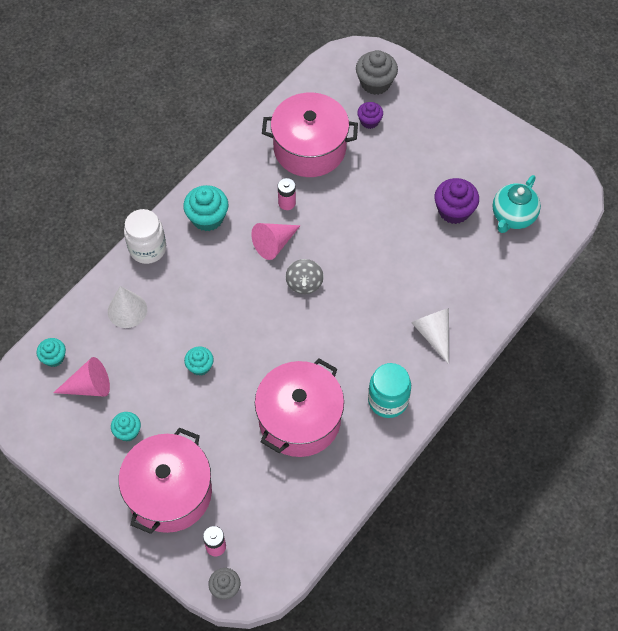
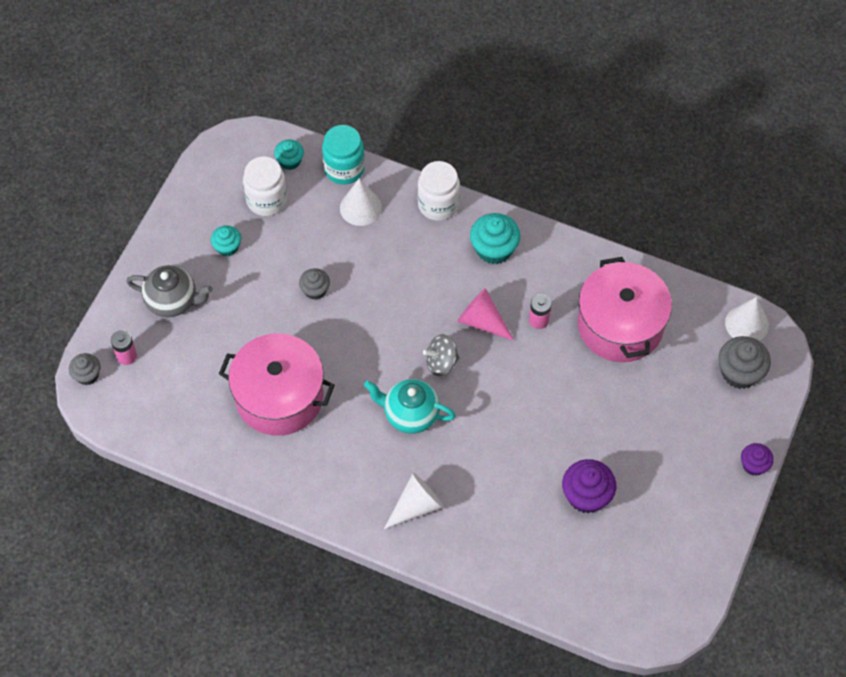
camera: 75 degrees right, 0 degrees up
pink cone [53,357,110,397] -> white jar [243,156,287,216]
pink pot [119,428,212,534] -> grey teapot [126,265,213,317]
turquoise cupcake [184,346,214,376] -> grey cupcake [299,268,330,300]
purple cupcake [357,102,383,129] -> purple cupcake moved to [741,443,774,476]
turquoise jar [368,363,411,418] -> turquoise jar moved to [322,125,365,185]
turquoise teapot [493,175,541,233] -> turquoise teapot moved to [364,379,456,434]
none -> white cone [725,297,769,341]

